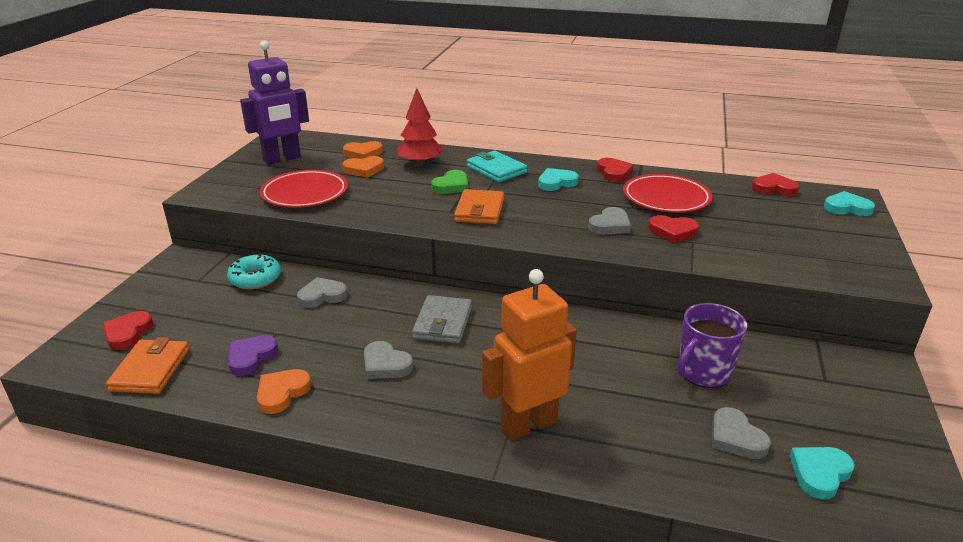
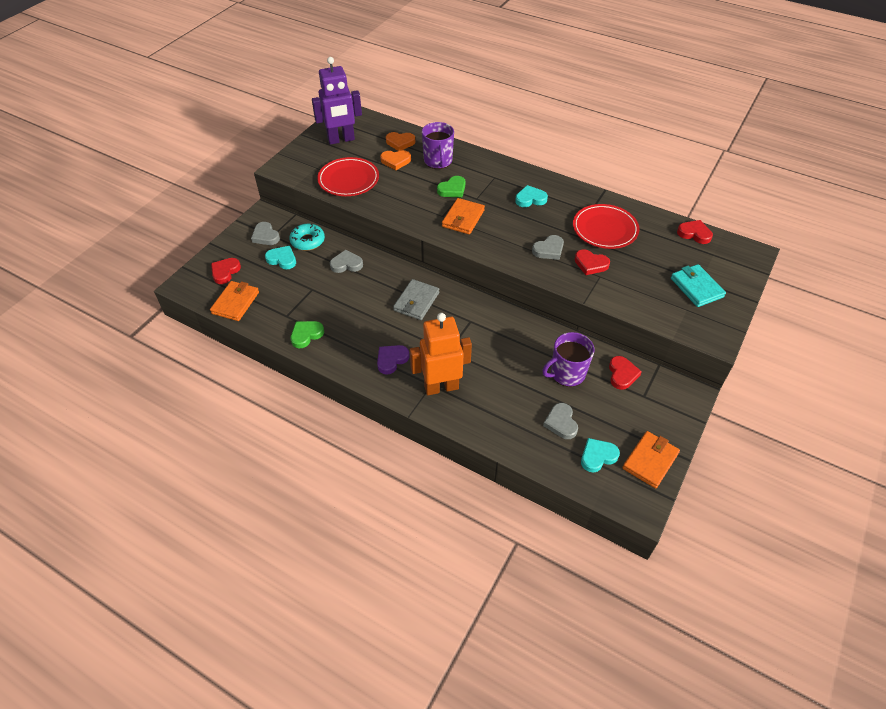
camera: 15 degrees right, 20 degrees up
purple heart [228,335,278,376] -> purple heart moved to [377,345,410,375]
orange heart [257,369,311,414] -> green heart [291,321,324,348]
grey heart [364,341,413,379] -> grey heart moved to [251,222,280,245]
red tree [397,88,443,166] -> purple mug [422,122,454,169]
turquoise wallet [467,151,527,182] -> turquoise wallet moved to [671,264,726,307]
red heart [597,158,633,182] -> red heart moved to [609,356,642,390]
turquoise heart [824,191,875,216] -> turquoise heart moved to [265,246,296,270]
none -> orange wallet [622,431,680,488]

